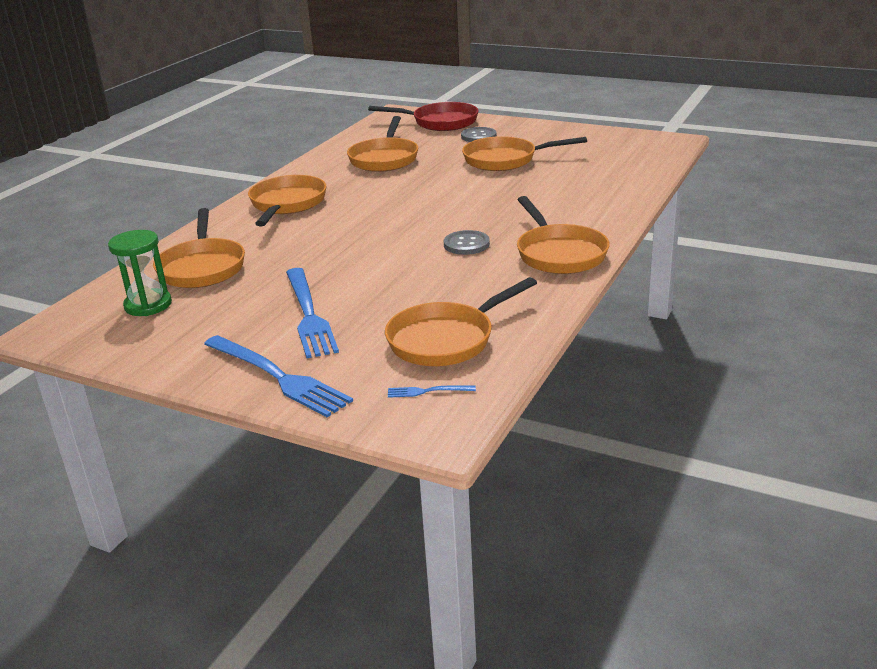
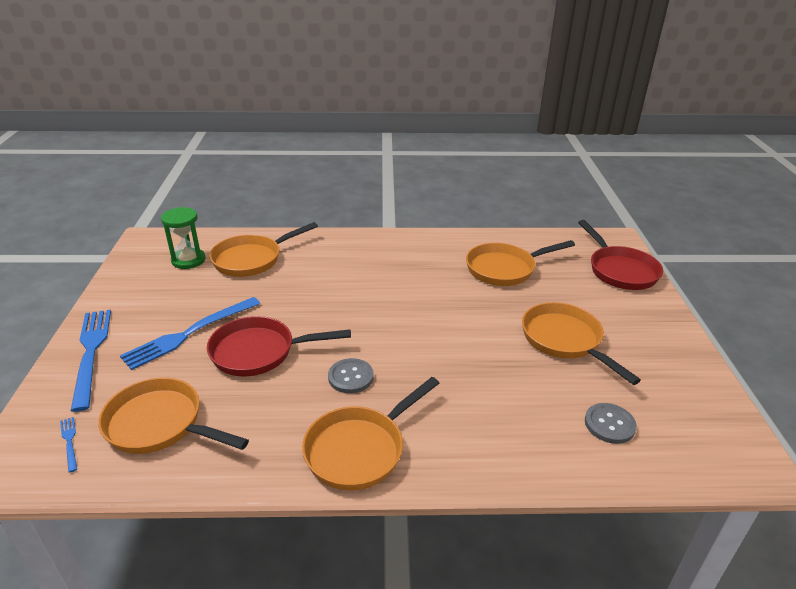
camera: 60 degrees right, 5 degrees up
blue fork [204,335,353,417] -> blue fork turned 150 degrees clockwise [71,309,111,412]
orange pan [248,175,326,226] -> none
grey button [461,127,497,142] -> grey button moved to [585,403,637,444]
none -> red pan [207,316,351,376]

